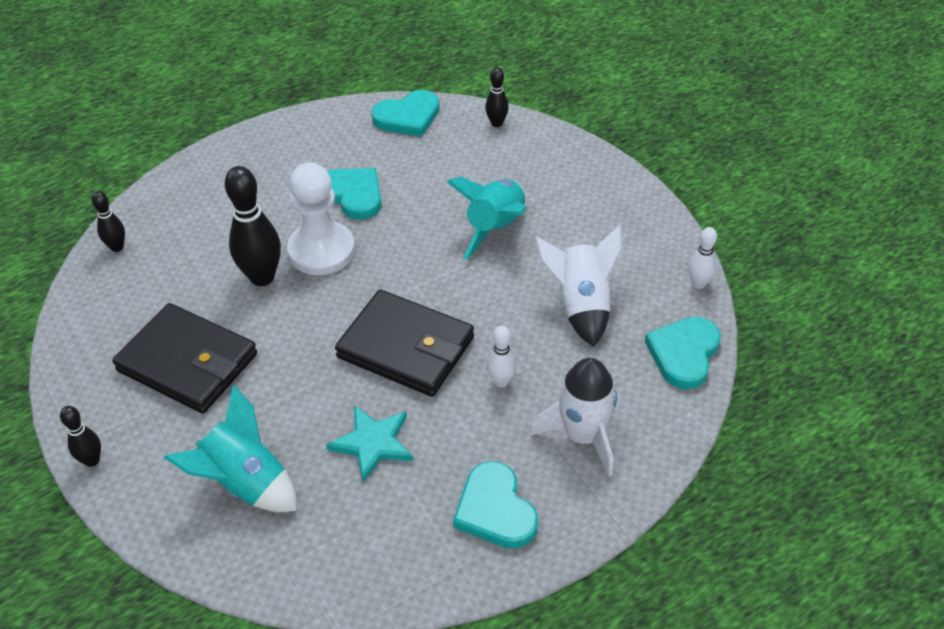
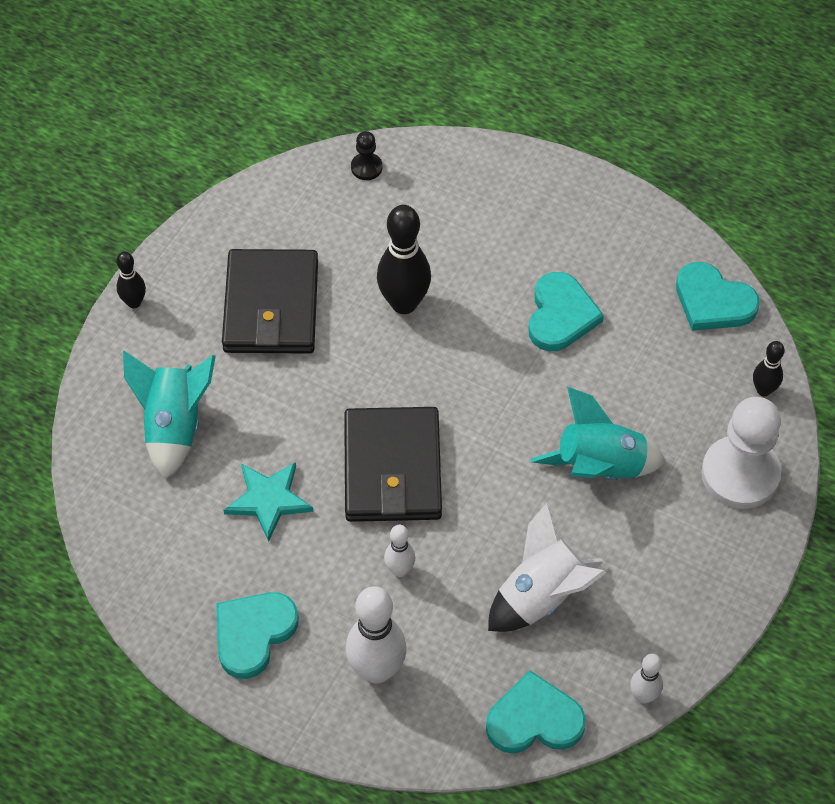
camera: 60 degrees right, 10 degrees up
black bowling pin [91,191,125,252] -> black pawn [351,131,382,180]
white pawn [287,162,355,275] -> white pawn moved to [701,397,781,509]
white rocket [530,358,617,477] -> white bowling pin [346,586,407,684]

